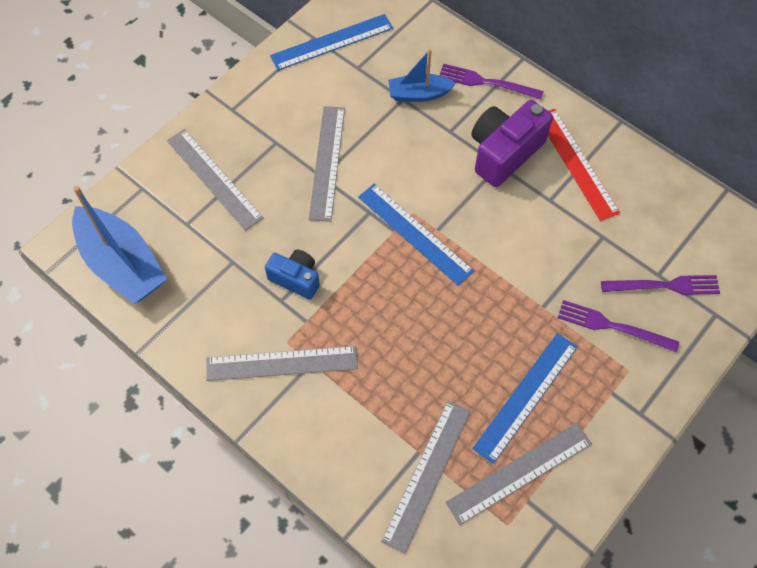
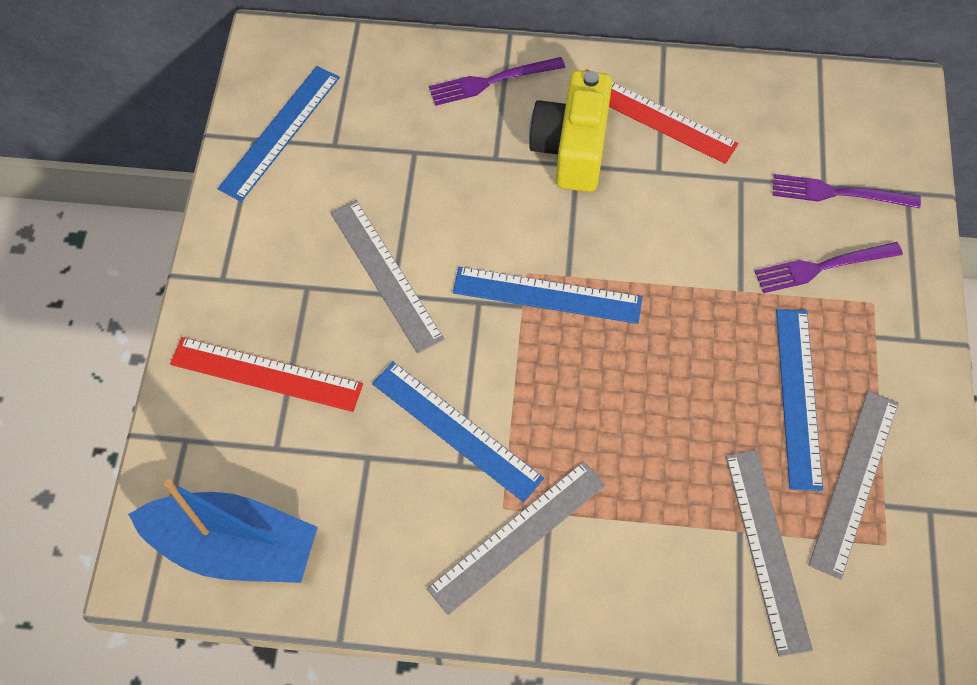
camera: 35 degrees left, 0 degrees up
grey ruler [167,129,264,231] -> red ruler [170,337,363,412]
blue camera [265,250,320,300] -> blue ruler [372,362,544,502]
blue boat [388,49,456,102] -> none
purple camera [471,100,553,187] -> yellow camera [529,70,612,192]
purple fork [601,275,720,295] -> purple fork turned 135 degrees counterclockwise [773,174,921,208]

